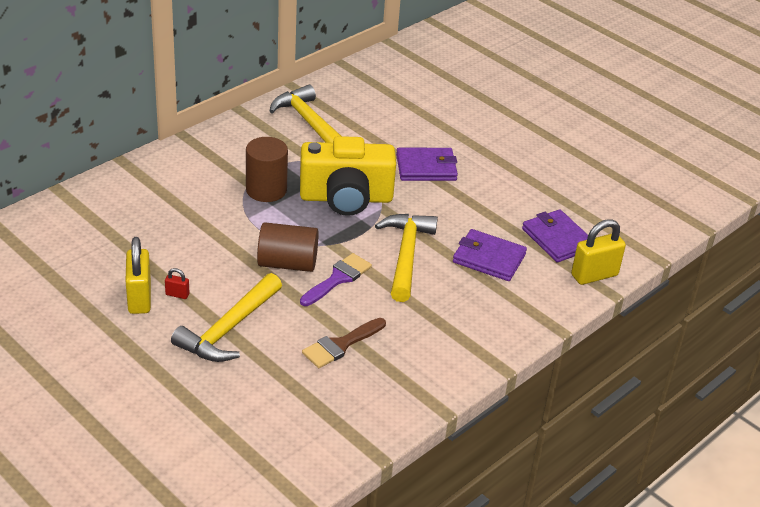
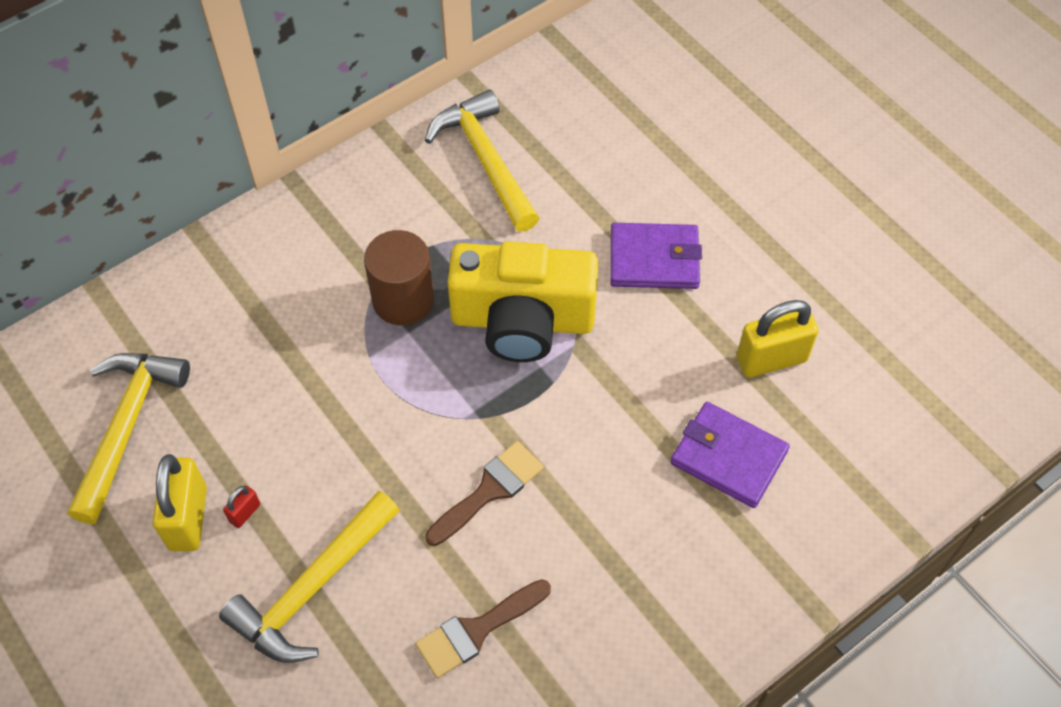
camera: 10 degrees right, 20 degrees up
red padlock [165,268,189,299] -> red padlock turned 75 degrees counterclockwise [223,485,260,528]
brown cylinder [257,222,319,272] -> none
purple brush [300,253,372,306] -> brown brush [425,441,544,546]
yellow hammer [375,214,438,302] -> yellow hammer moved to [67,353,190,524]
purple wallet [522,209,588,263] -> none
yellow padlock [571,219,626,285] -> yellow padlock moved to [737,300,819,377]

